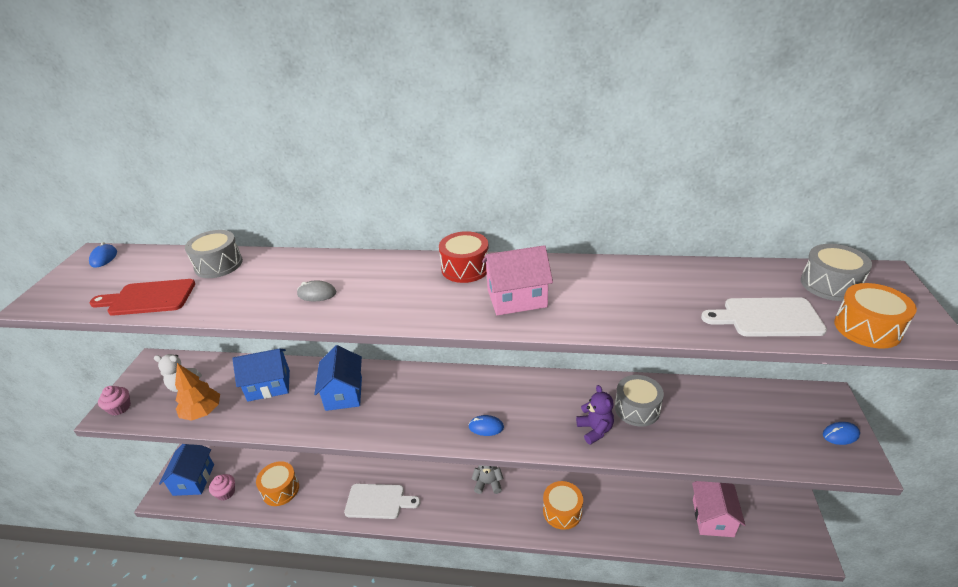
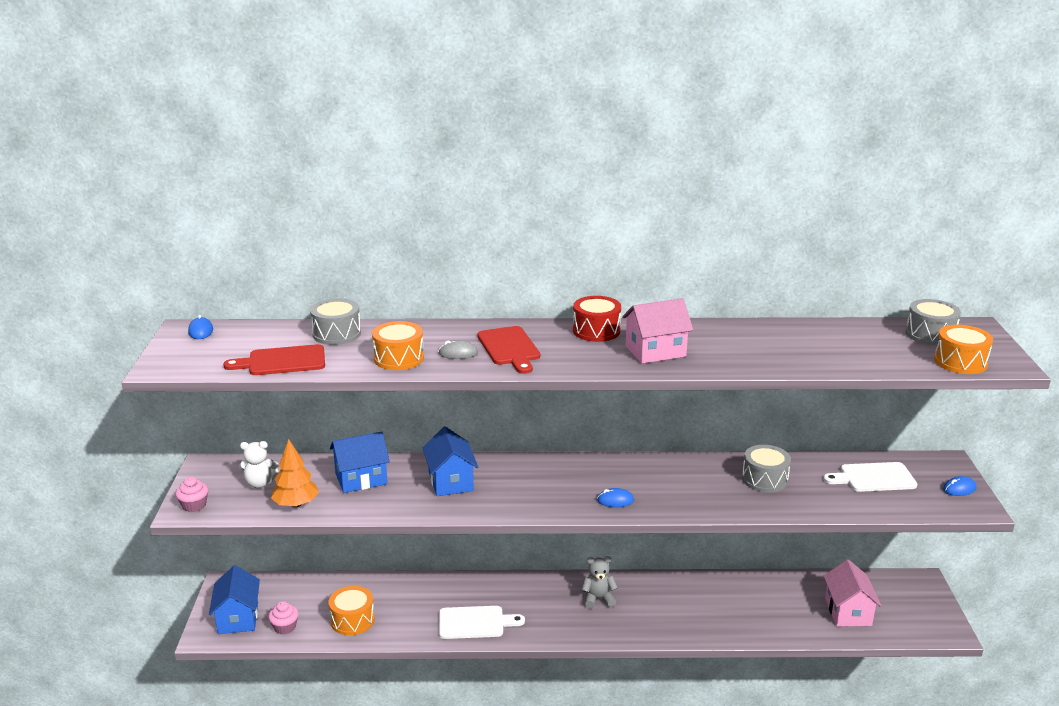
camera: 10 degrees left, 10 degrees down
orange drum [543,481,583,530] -> orange drum moved to [372,321,424,370]
purple teddy bear [576,385,614,445] -> none
white cutting board [701,297,827,337] -> white cutting board moved to [823,462,917,492]
none -> red cutting board [477,326,540,374]

